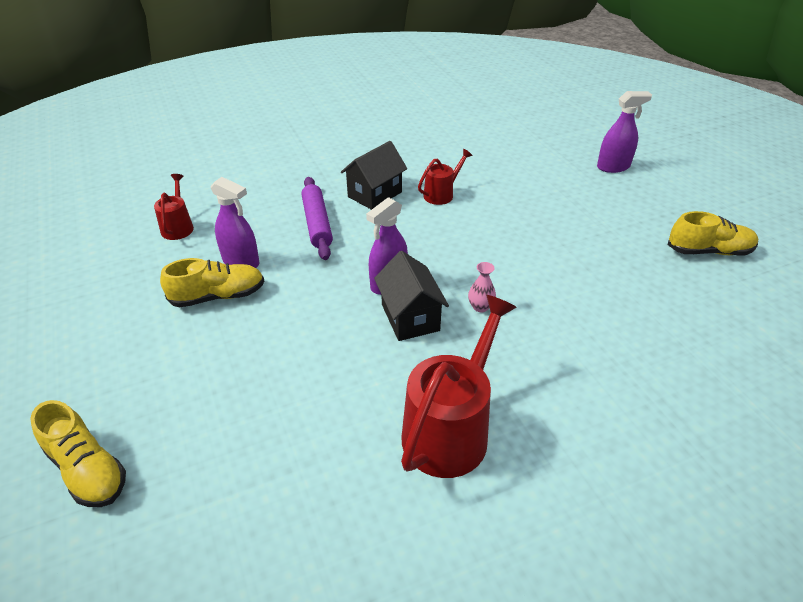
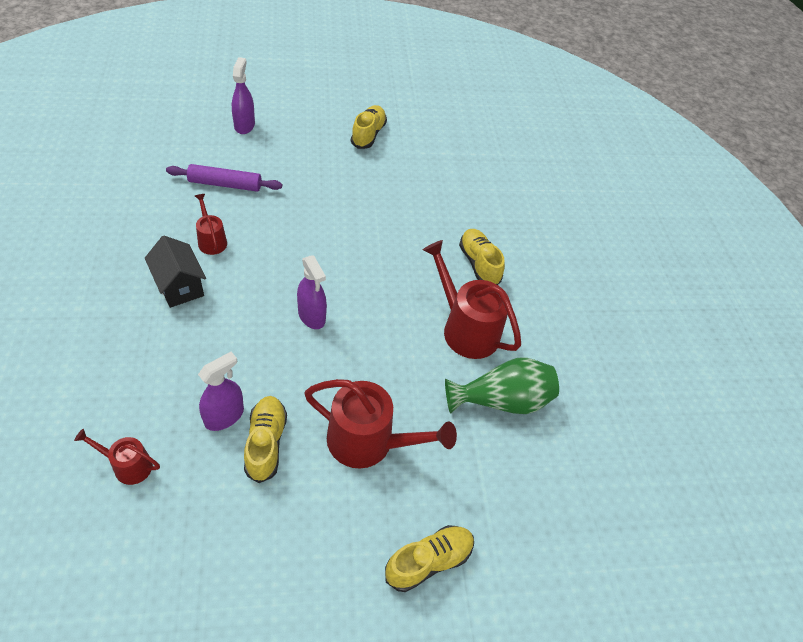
camera: 80 degrees left, 10 degrees up
purple rolling pin [301,177,333,260] -> purple rolling pin moved to [166,164,282,191]
black house [374,251,449,341] -> none
pink vase [468,262,496,312] -> none
none -> red watering can [304,379,457,468]
none -> green vase [445,358,559,414]
none -> yellow shoe [459,229,505,285]

